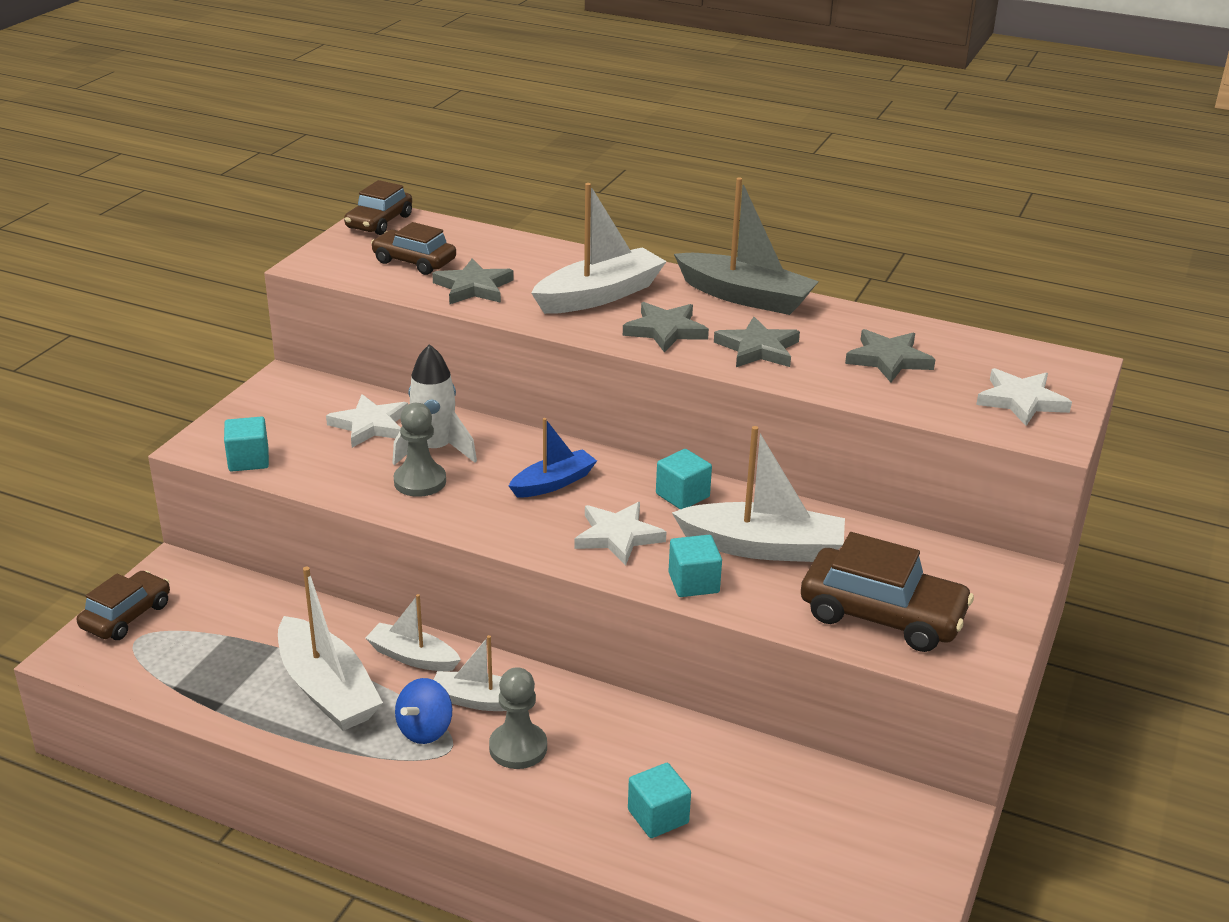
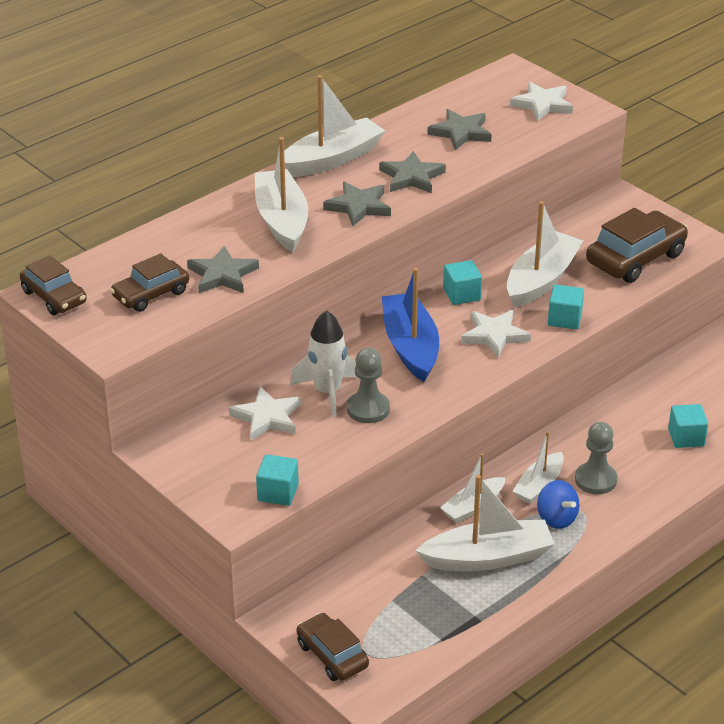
camera: 65 degrees left, 5 degrees up
blue boat [509,418,597,498] -> blue boat [382,268,439,382], size x1.65
grey boat [674,177,819,315] -> white boat [284,75,385,177]

